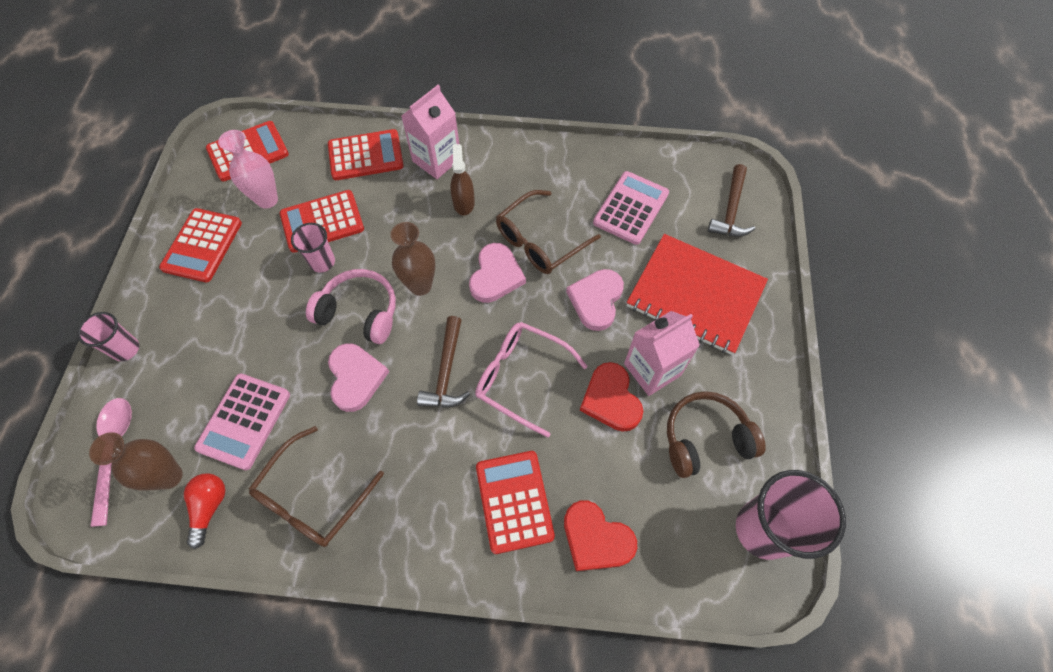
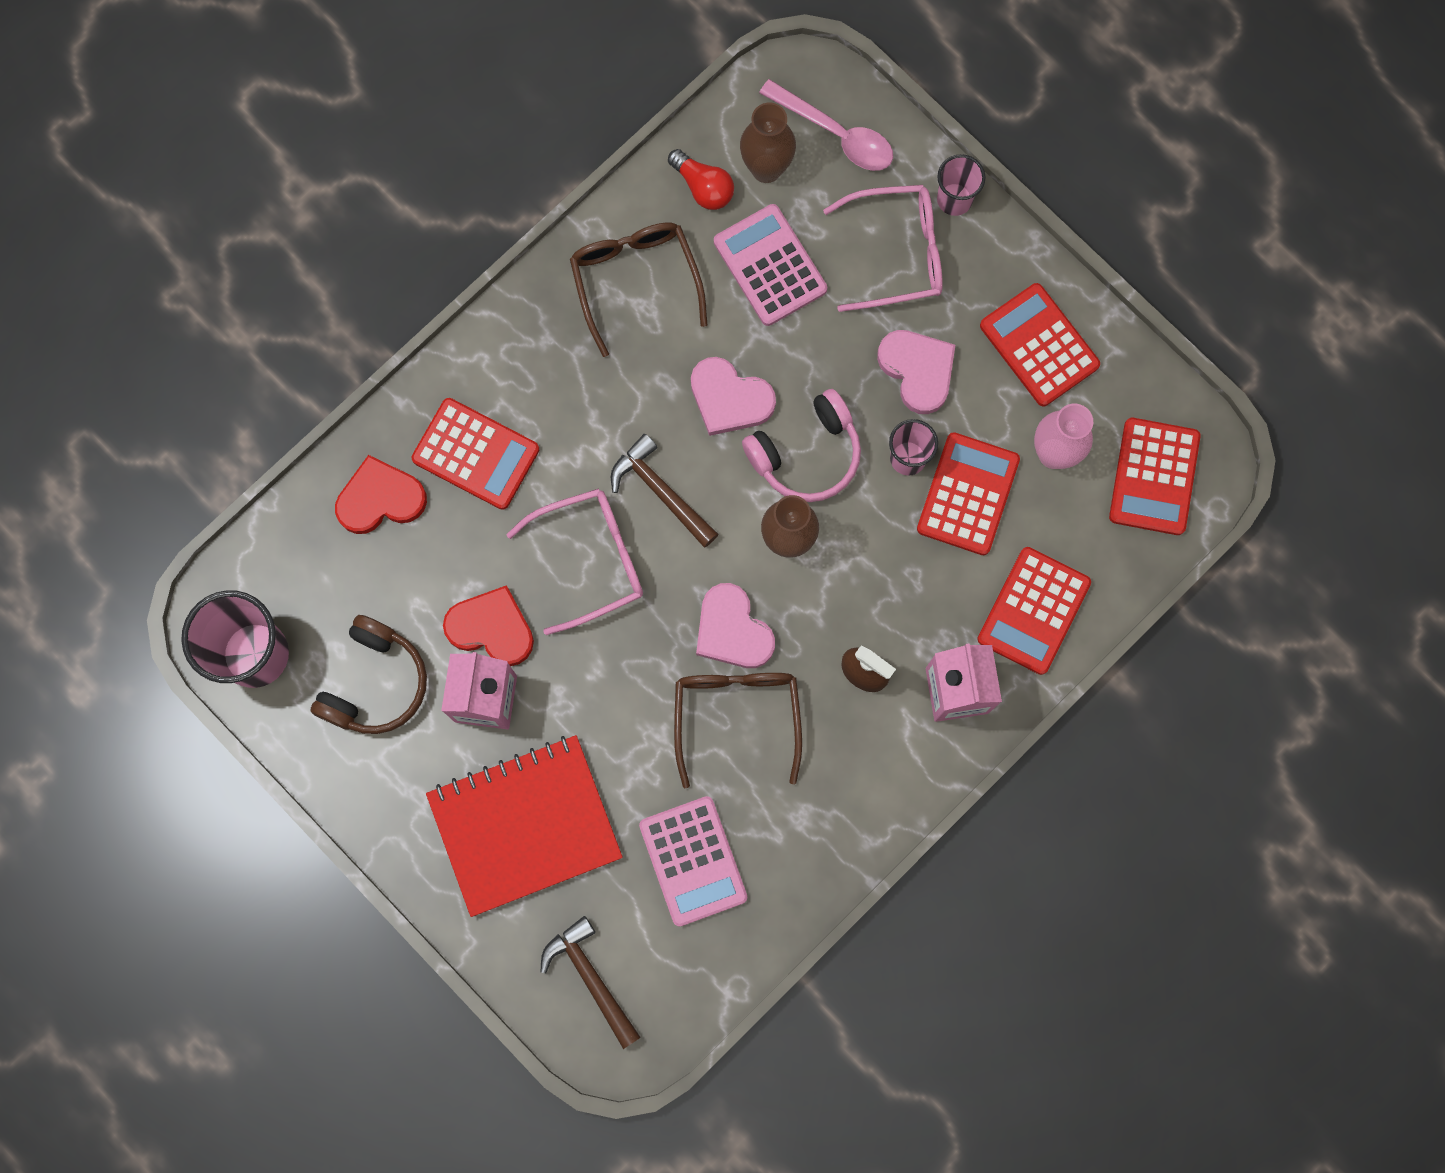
camera: 130 degrees right, 15 degrees up
pink heart [566,269,624,331] -> pink heart moved to [877,330,955,414]
none -> pink glasses [823,185,943,312]

